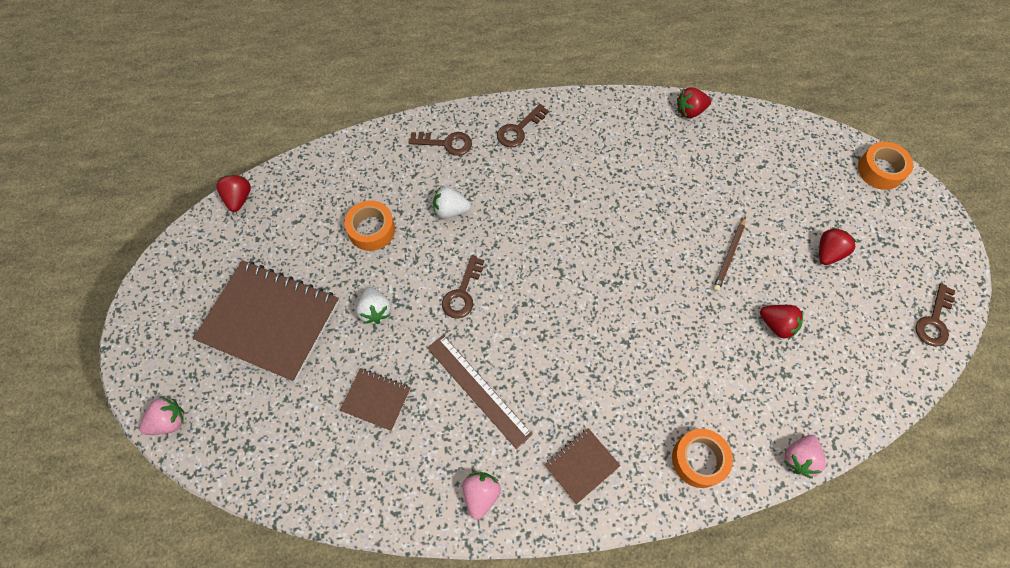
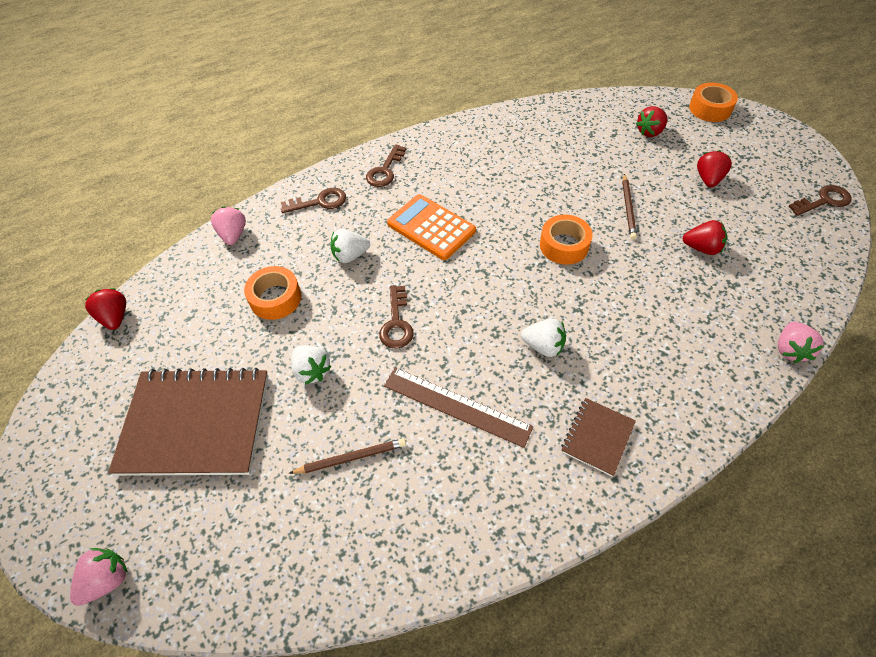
camera: 20 degrees left, 10 degrees down
brown notebook [340,368,411,431] -> brown pencil [289,438,406,474]
pink strawberry [462,472,501,520] -> pink strawberry moved to [211,206,246,245]
orange tape [672,429,733,488] -> orange tape moved to [540,215,593,265]
red strawberry [677,87,711,118] -> red strawberry moved to [636,106,668,137]
brown key [915,284,955,346] -> brown key turned 120 degrees counterclockwise [788,185,852,216]
none -> orange calculator [387,194,476,260]
none -> white strawberry [521,318,566,357]

